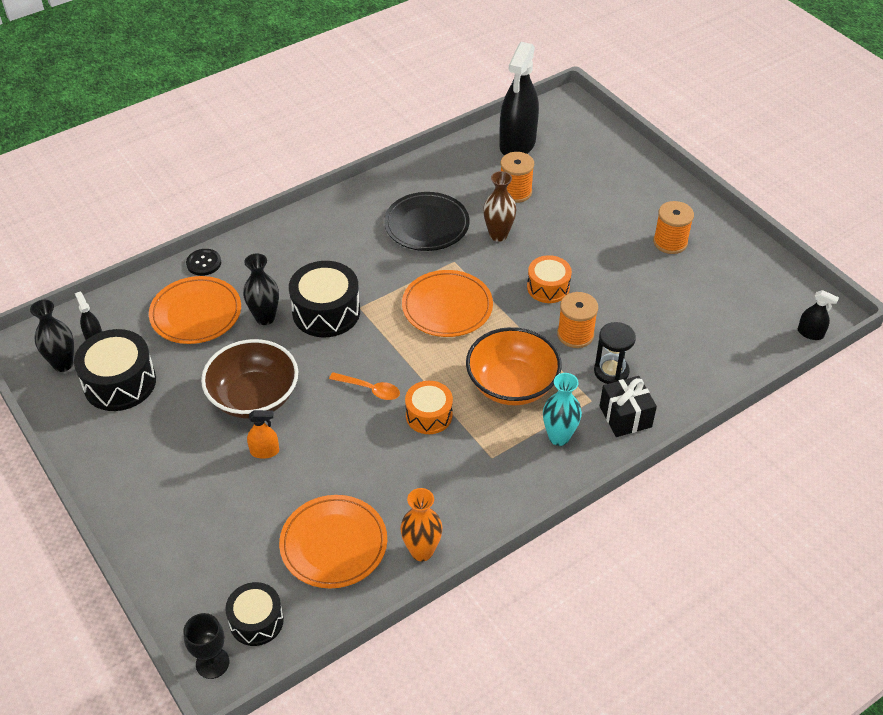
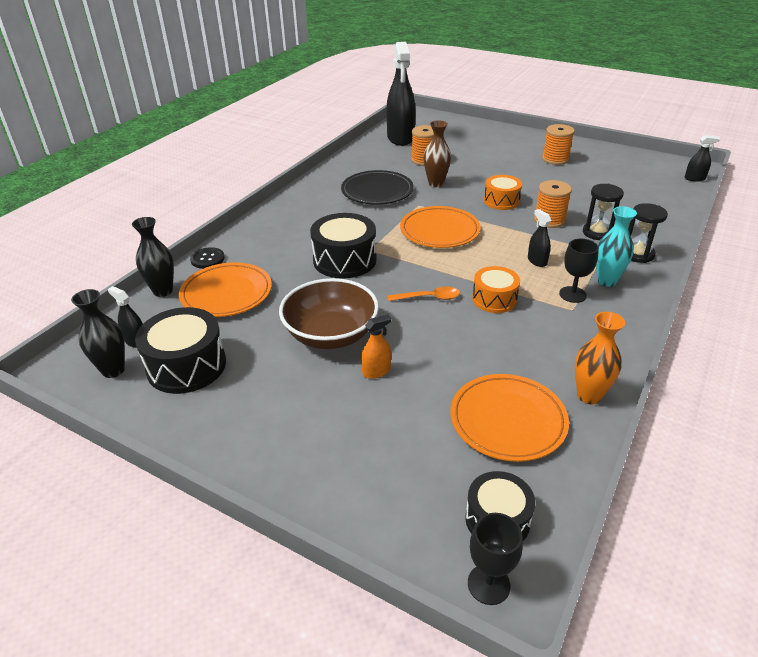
camera: 25 degrees left, 10 degrees down
black vase [243,254,279,325] -> black vase moved to [132,217,174,297]
orange bowl [466,327,562,405] -> black spray bottle [528,209,551,267]
black gift [600,376,657,437] -> black hourglass [628,203,668,263]
none -> black goblet [559,239,599,303]

